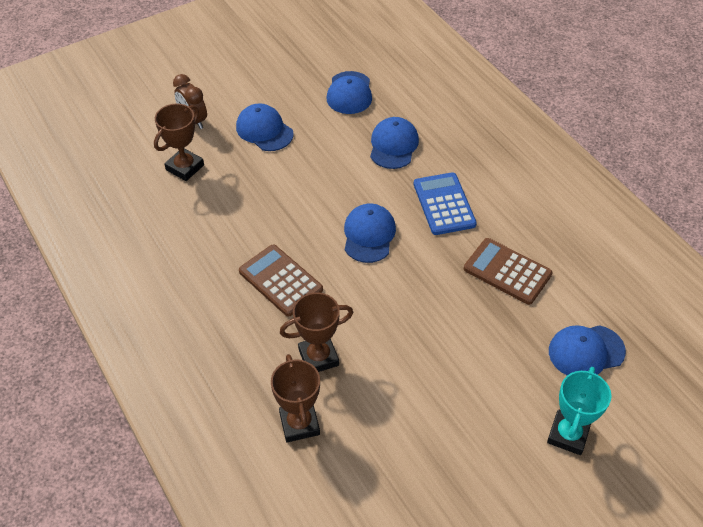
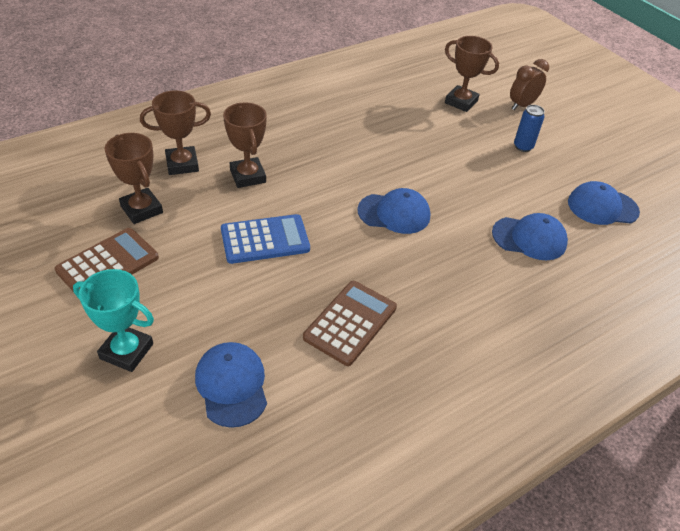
camera: 85 degrees right, 5 degrees down
blue cap [236,103,294,151] -> blue can [514,105,545,152]
brown calculator [239,245,323,317] -> brown calculator moved to [55,228,159,292]
blue calculator [414,172,477,235] -> blue calculator moved to [221,214,310,264]
none -> brown trophy [105,133,163,224]

